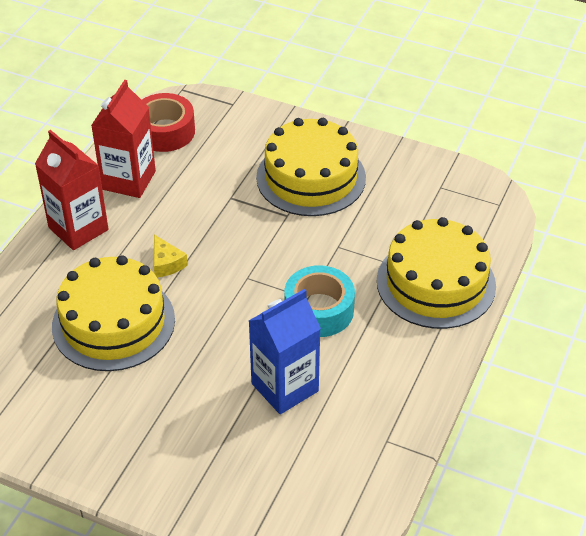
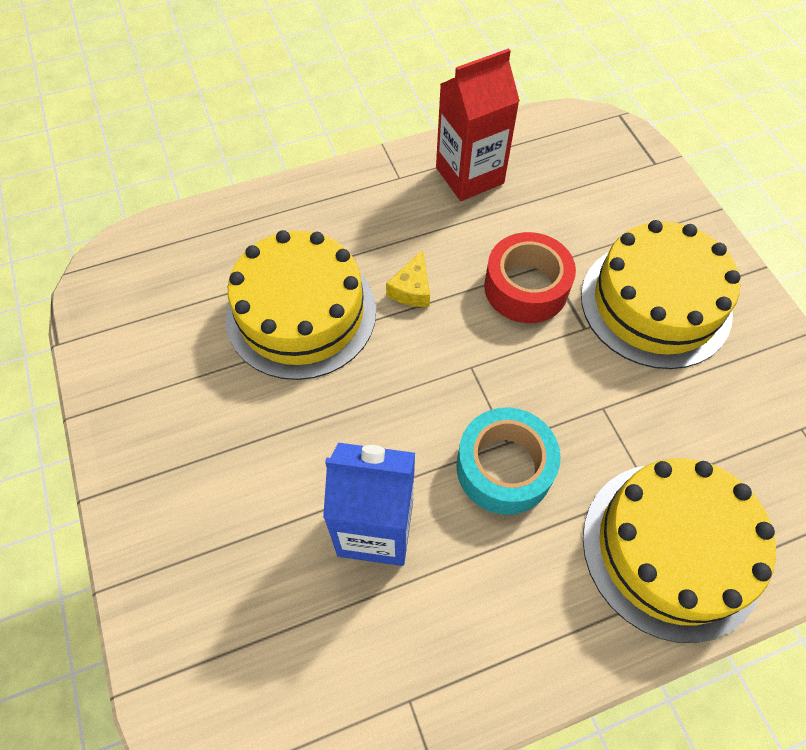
camera: 45 degrees right, 15 degrees up
red carton [35,130,108,250] -> none
red tape [142,93,195,152] -> red tape moved to [484,232,576,323]

